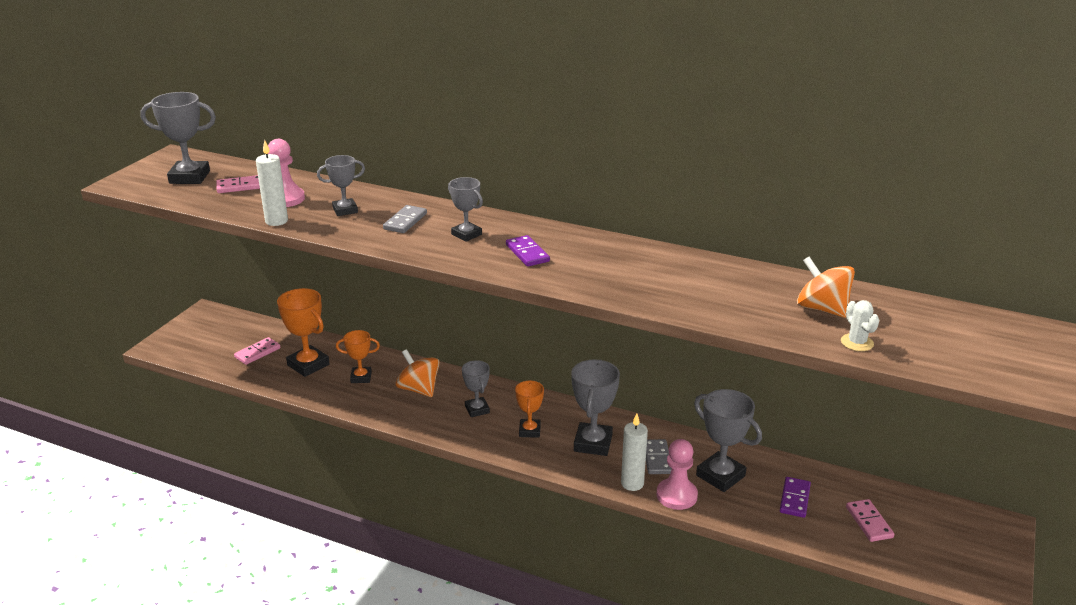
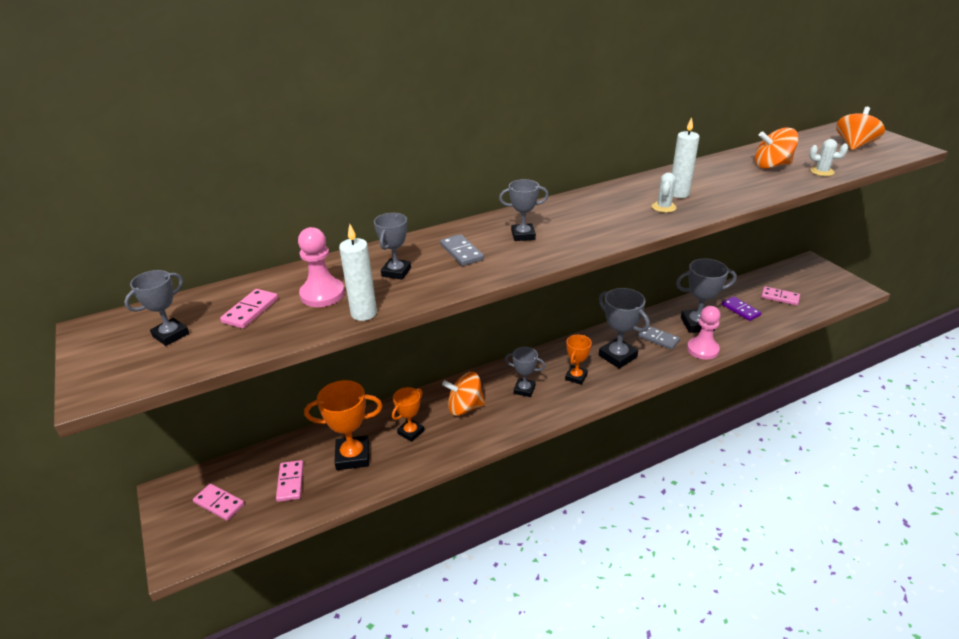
camera: 50 degrees left, 5 degrees up
grey trophy [140,92,216,184] -> grey trophy [124,270,189,346], size x0.62
purple domino [506,235,550,267] -> none
orange trophy [515,380,544,438] -> orange trophy turned 75 degrees clockwise [565,335,592,385]
white candle [621,413,648,491] -> white candle moved to [672,117,700,198]
none -> pink domino [193,483,245,521]
none -> white cactus [652,173,677,213]
none -> orange spinning top [836,107,885,150]

